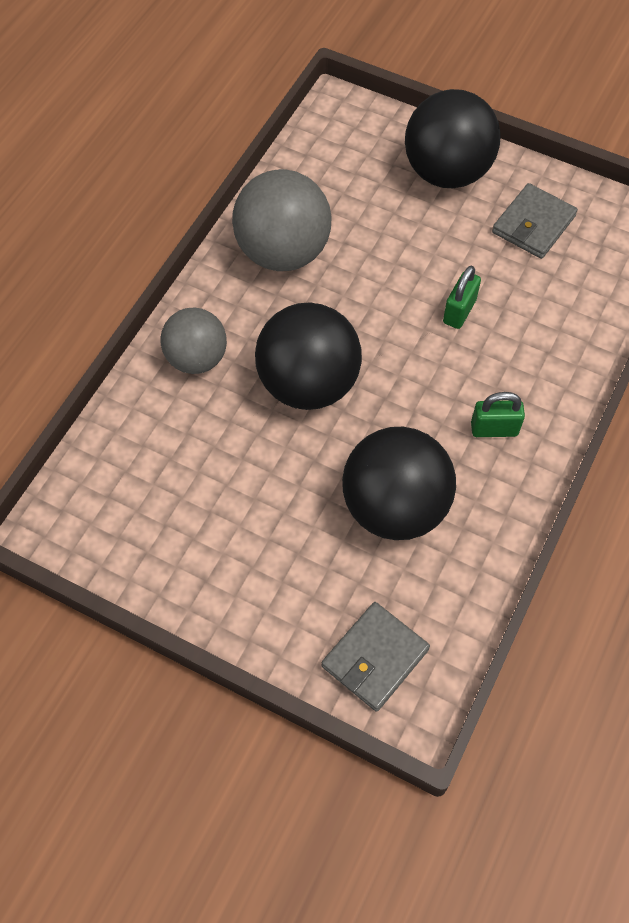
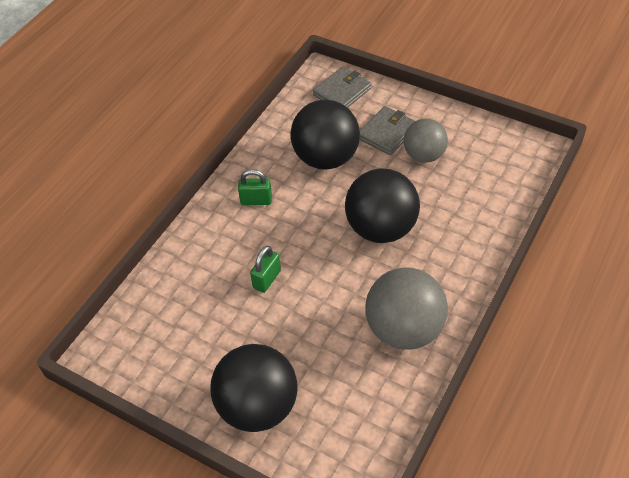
camera: 175 degrees left, 10 degrees down
grey ball [160,308,227,374] -> grey ball moved to [404,119,448,163]
grey wallet [492,183,578,259] -> grey wallet moved to [360,106,415,155]

